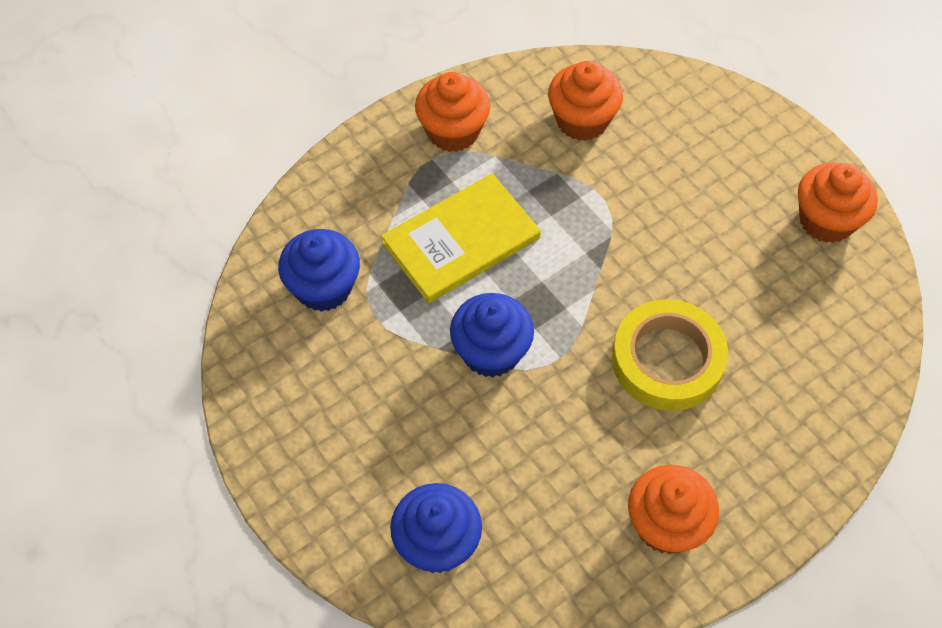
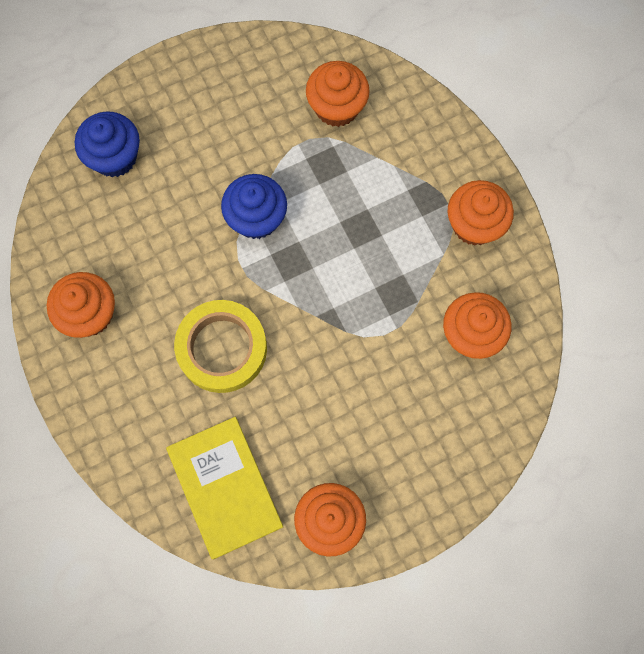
camera: 100 degrees right, 15 degrees up
blue cupcake [278,229,360,312] -> orange cupcake [306,61,370,127]
yellow book [381,173,541,303] -> yellow book moved to [166,417,283,559]

